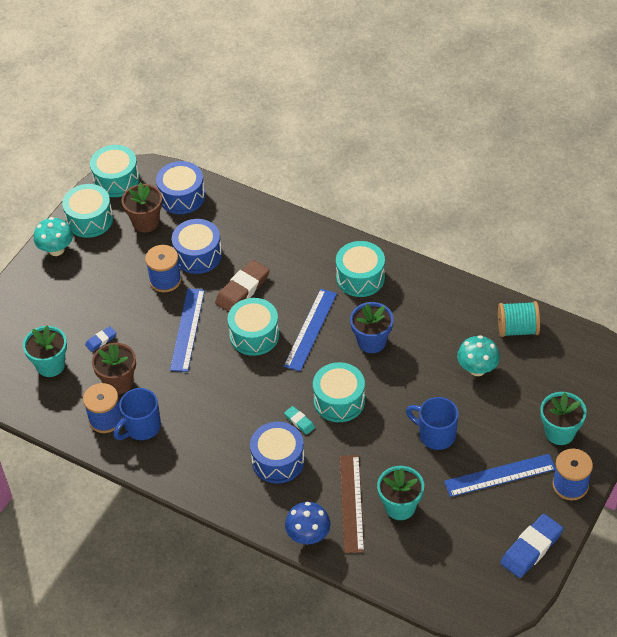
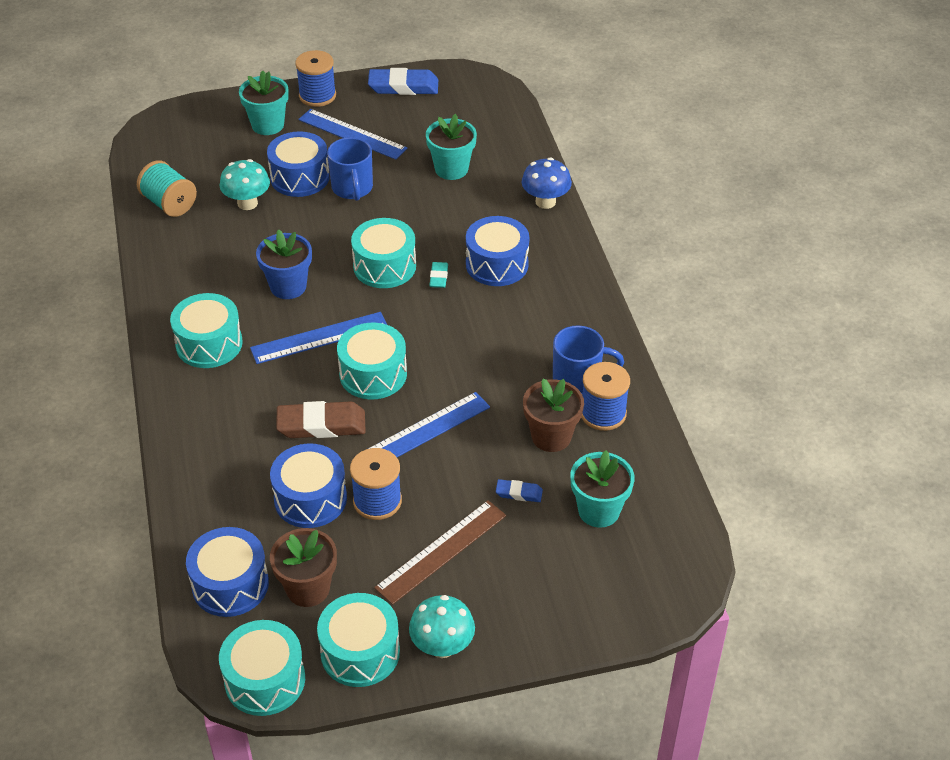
camera: 135 degrees left, 5 degrees down
brown ruler [340,455,364,553] -> brown ruler moved to [374,500,506,605]
none -> blue drum [267,131,330,197]

